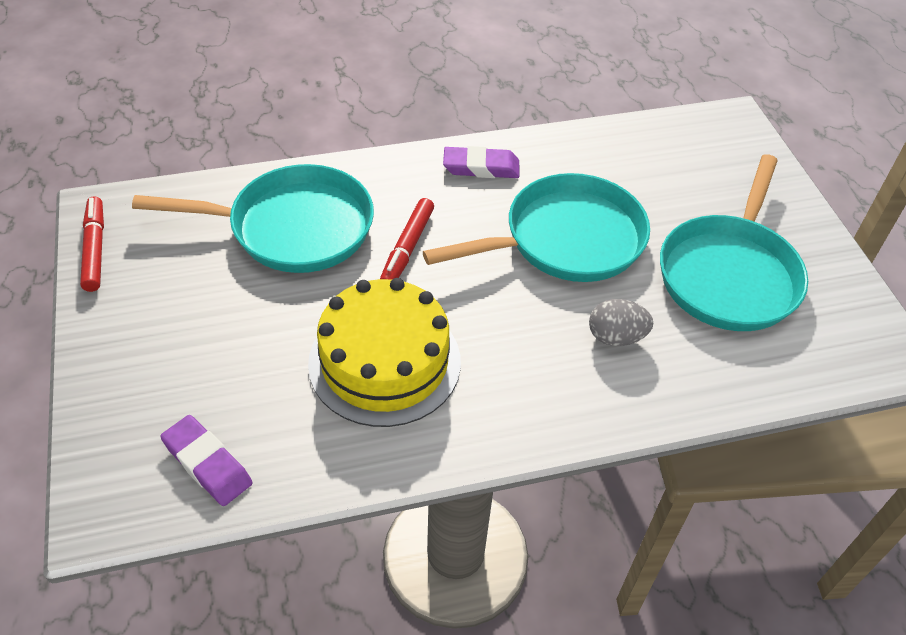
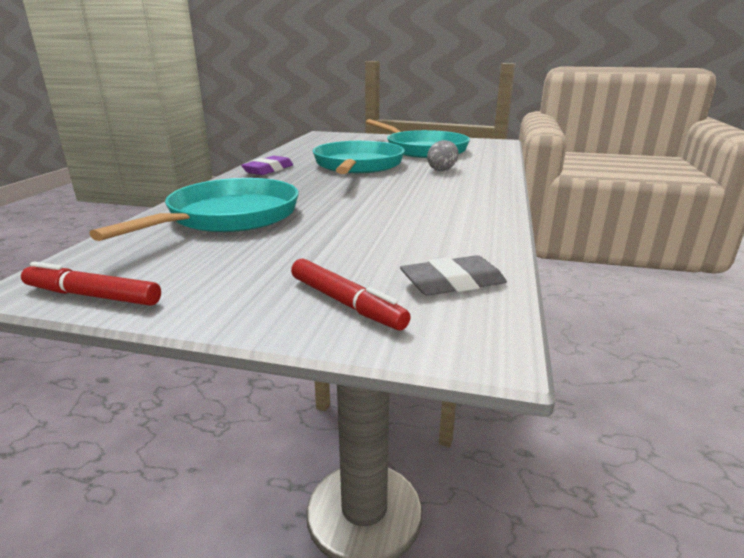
camera: 60 degrees left, 25 degrees down
purple eraser [160,415,252,506] -> grey eraser [400,255,507,296]
yellow cake [308,278,461,427] -> none
red marker [380,198,434,279] -> red marker moved to [291,259,411,330]

